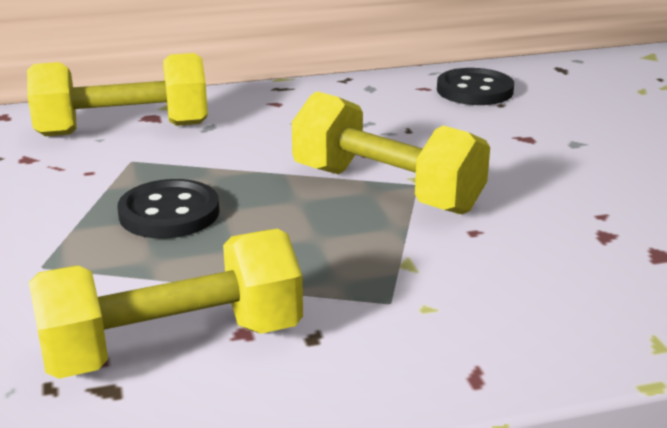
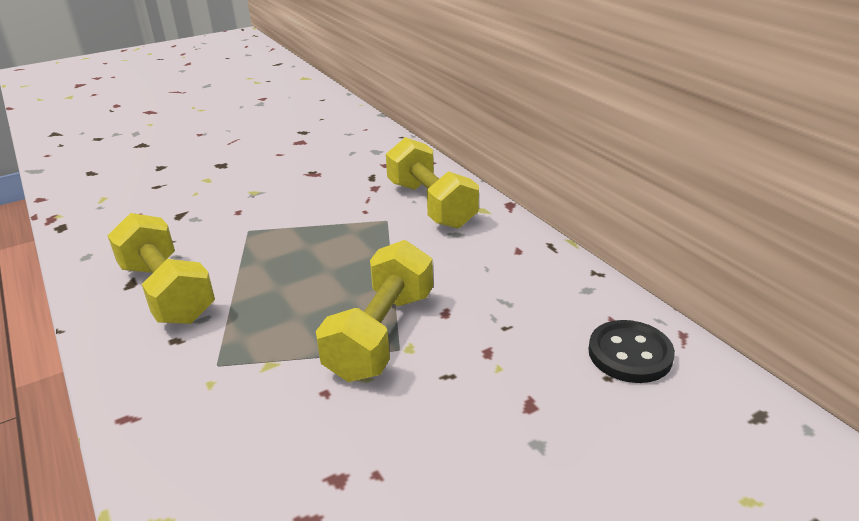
camera: 75 degrees right, 5 degrees up
black button [117,179,220,239] -> none

